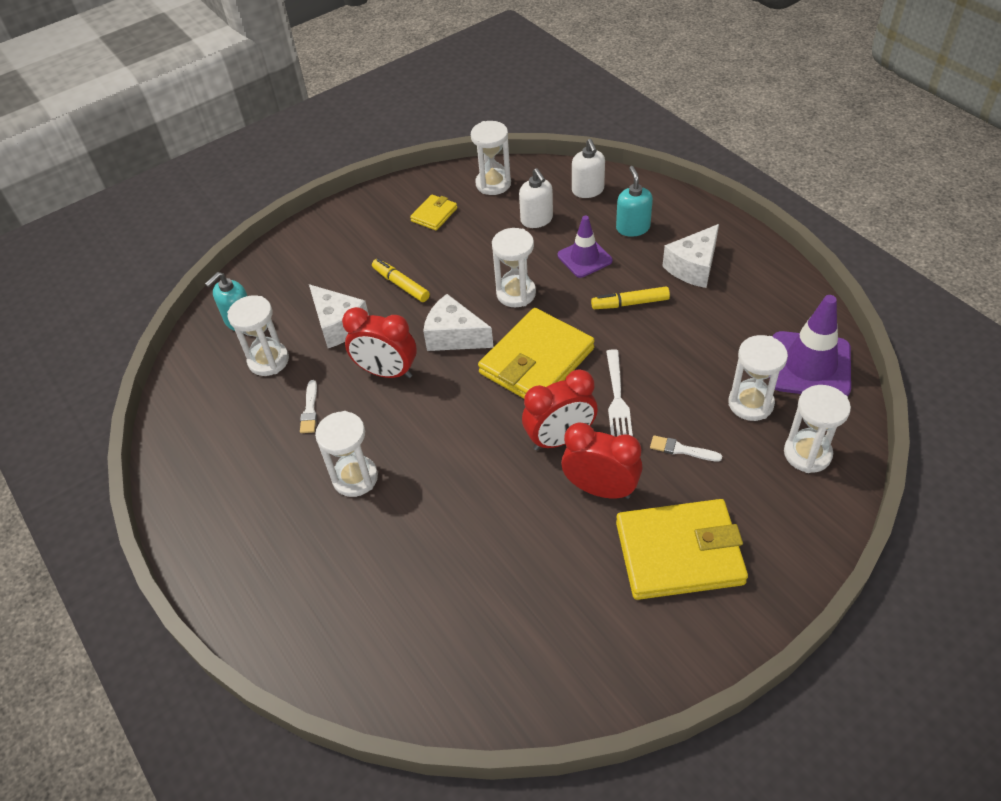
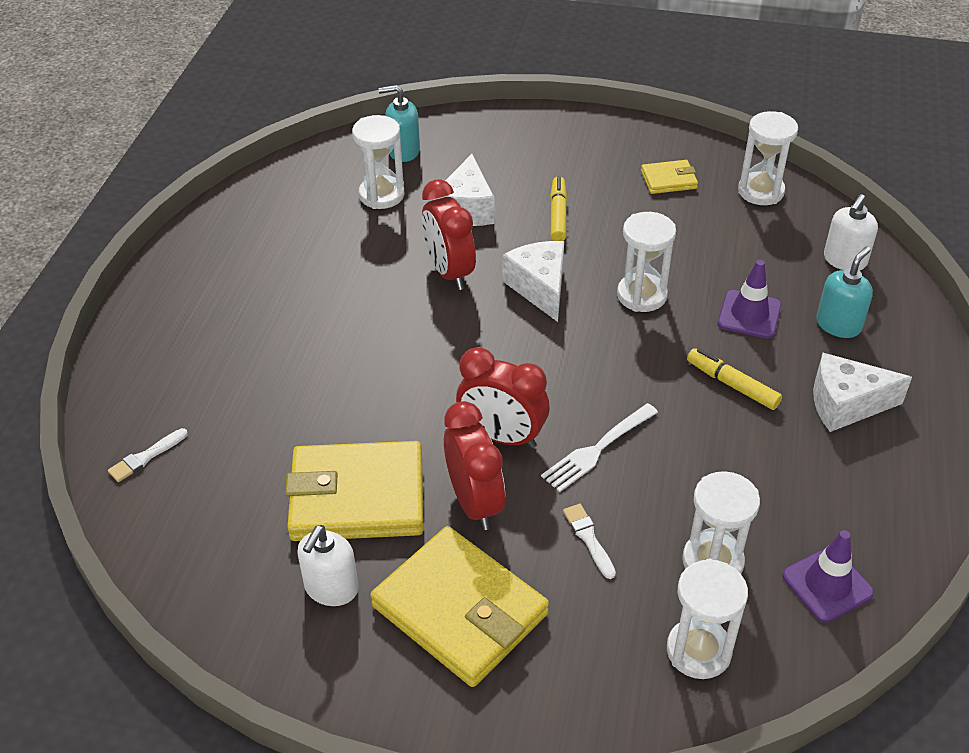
camera: 45 degrees right, 5 degrees down
white brush [300,380,317,433] -> white brush moved to [108,428,188,482]
white hourglass [315,411,378,497] -> none
yellow wallet [478,308,595,399] -> yellow wallet moved to [285,441,424,541]
white soap dispenser [519,168,553,228] -> white soap dispenser moved to [297,525,359,606]
purple traffic cone [769,295,851,397] -> purple traffic cone [782,530,874,622], size x0.63

